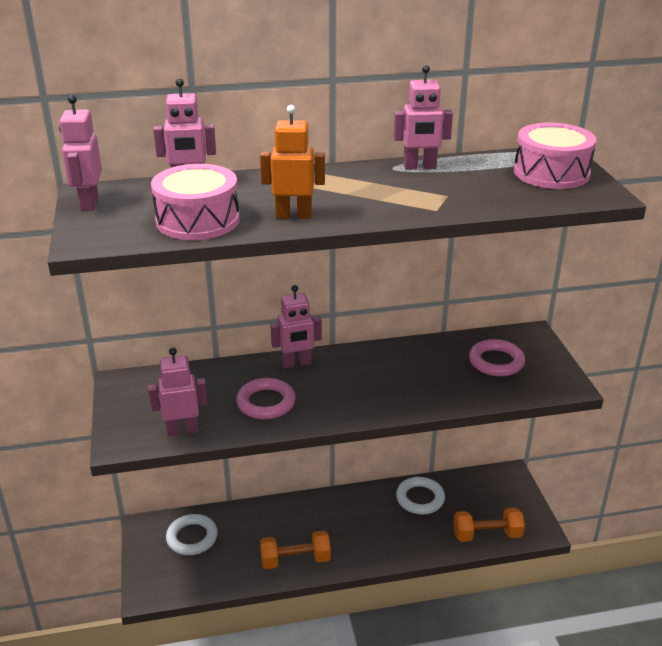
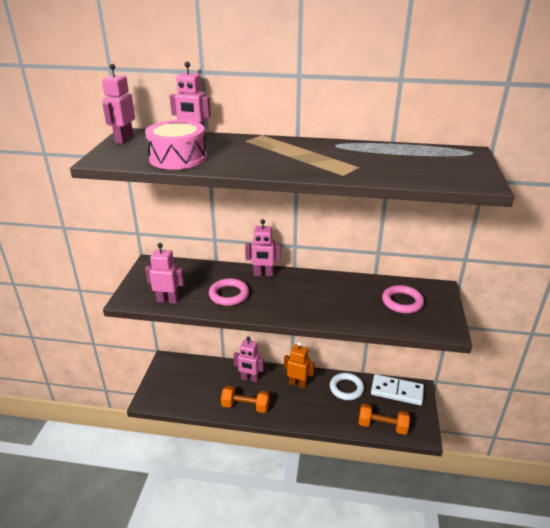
camera: 20 degrees right, 0 degrees up
white ring [166,514,218,555] -> none
orange robot [260,105,325,219] -> orange robot moved to [284,342,315,388]
pink robot [394,65,453,170] -> pink robot moved to [233,337,264,383]
pink drum [514,123,597,189] -> none
none -> white domino [371,374,424,405]

